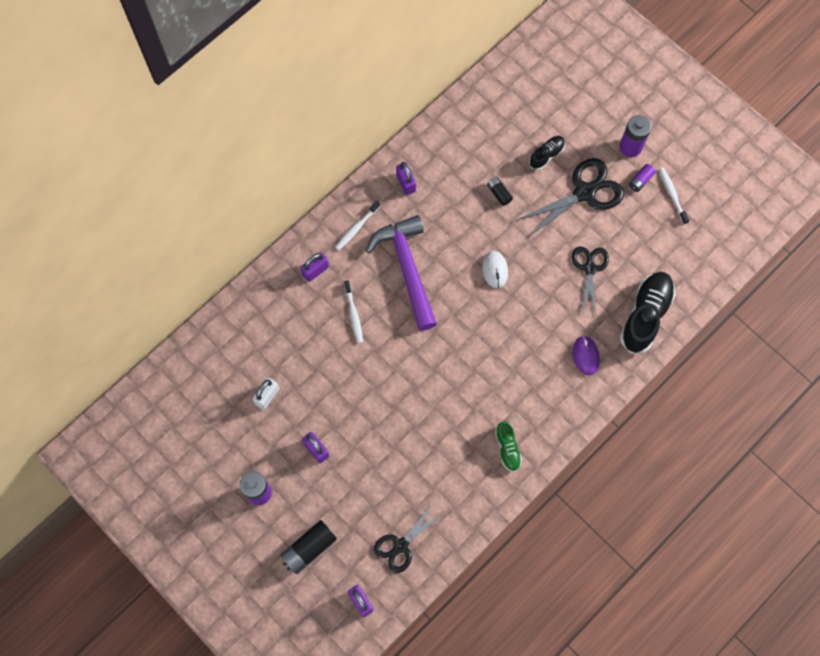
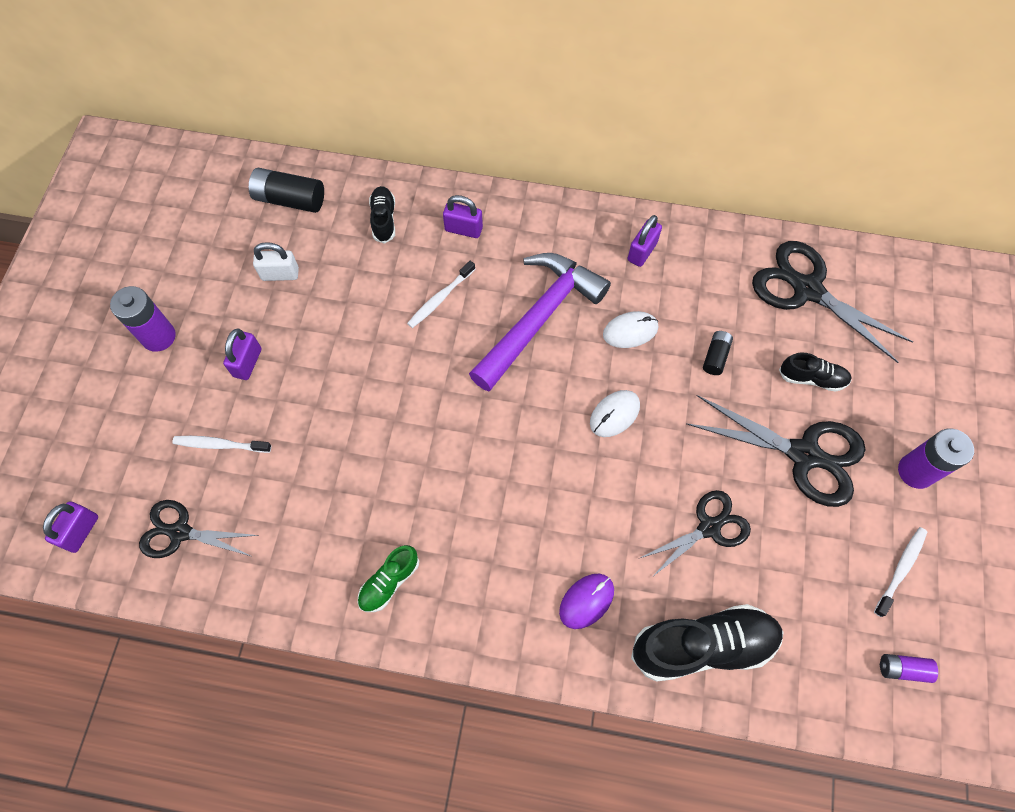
camera: 55 degrees right, 5 degrees down
black battery [280,520,337,574] -> black battery moved to [249,168,324,213]
white toothbrush [335,200,380,250] -> white toothbrush moved to [173,436,271,453]
purple battery [629,164,656,192] -> purple battery moved to [880,654,938,683]
none -> black shoe [369,186,395,244]
none -> white mouse [603,311,658,348]
none -> black scissors [752,241,913,363]

